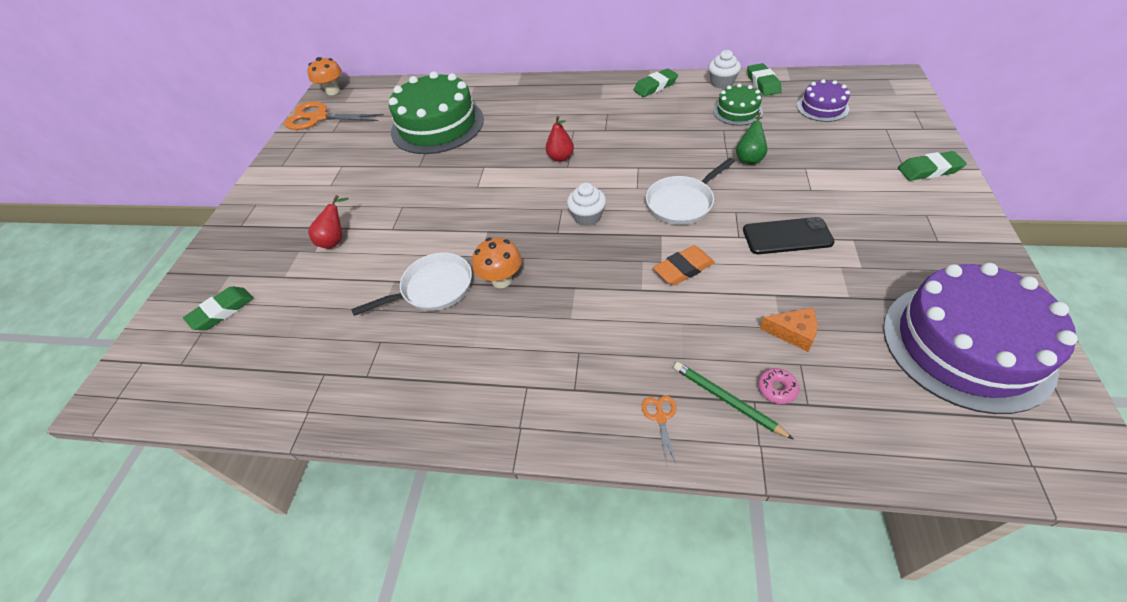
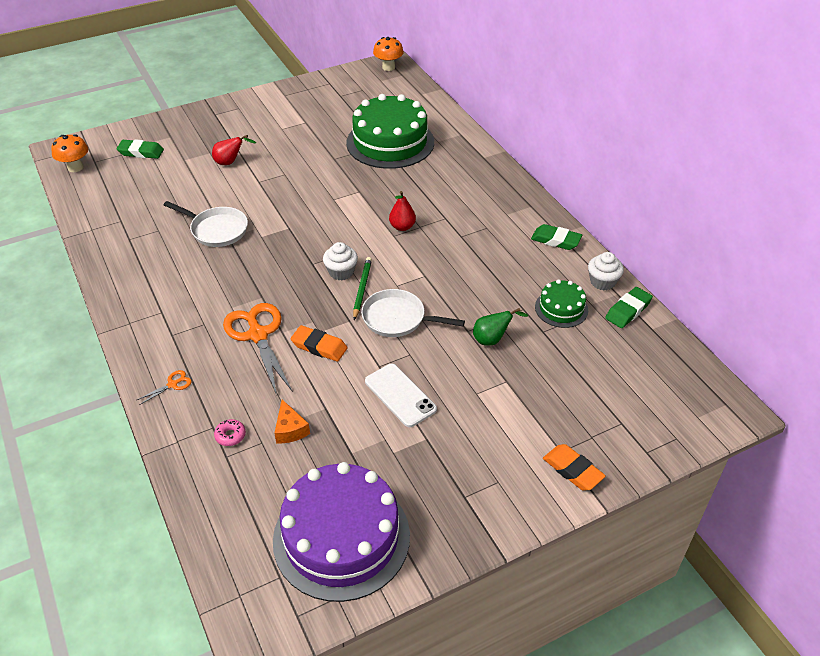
camera: 50 degrees right, 5 degrees down
orange scissors [284,101,384,130] -> orange scissors moved to [223,303,293,395]
orange mushroom [472,238,522,288] -> orange mushroom moved to [51,134,88,172]
green pencil [674,362,794,440] -> green pencil moved to [353,257,372,320]
black phone [743,217,835,254] -> white phone [365,364,437,427]
purple cake [797,79,850,122] -> none
green eraser [898,151,967,181] -> orange eraser [543,444,606,491]

